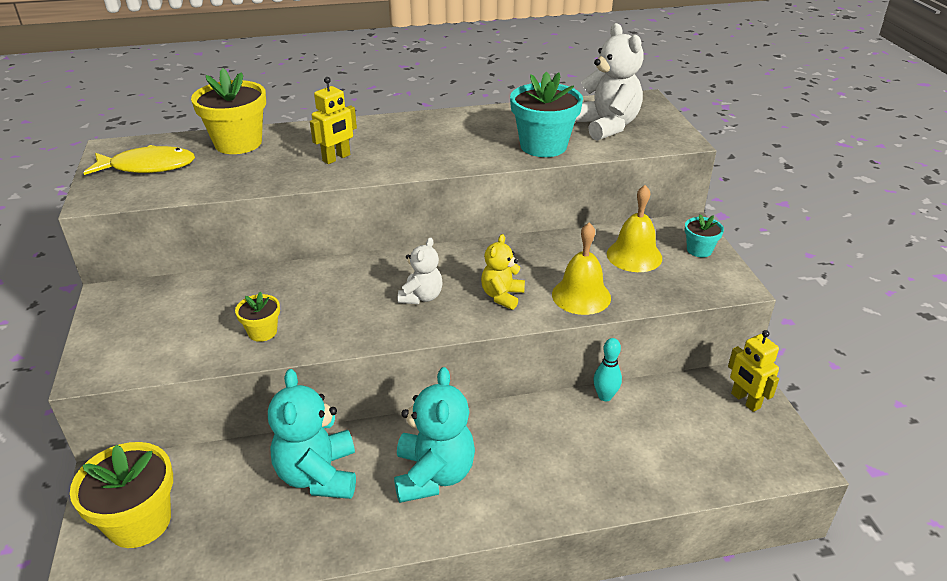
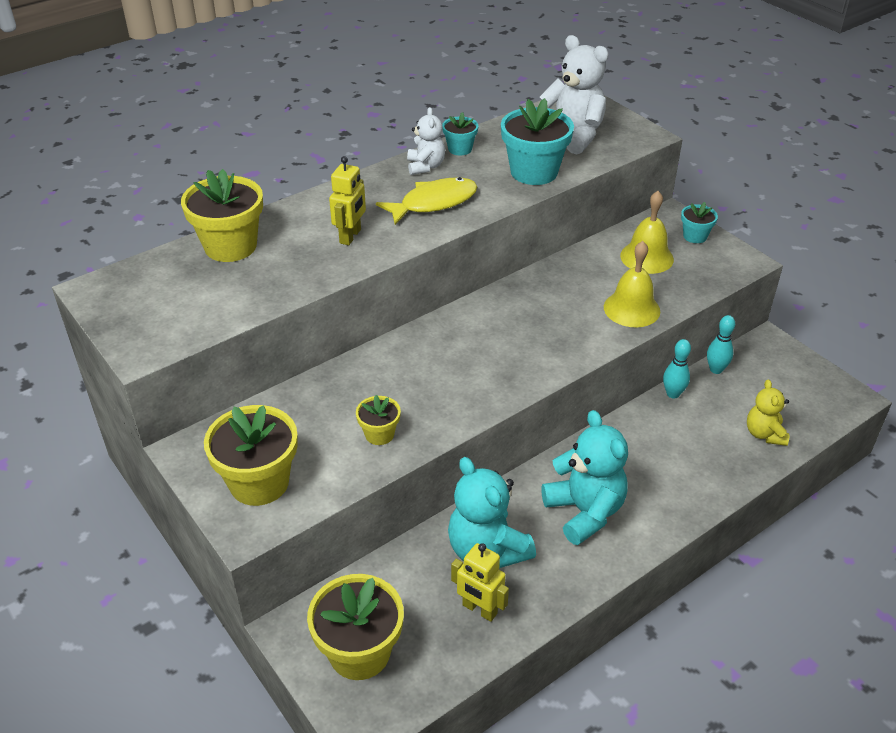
camera: 25 degrees left, 5 degrees up
yellow fish [83,145,195,175] -> yellow fish moved to [376,177,477,225]
white teddy bear [398,237,442,304] -> white teddy bear moved to [407,107,445,175]
yellow teddy bear [481,234,525,310] -> yellow teddy bear moved to [747,379,789,446]
yellow robot [728,330,779,412] -> yellow robot moved to [451,543,509,622]
none -> yellow flower pot [204,405,298,506]
none -> turquoise flower pot [442,112,478,155]
none -> turquoise bowling pin [707,315,735,374]

